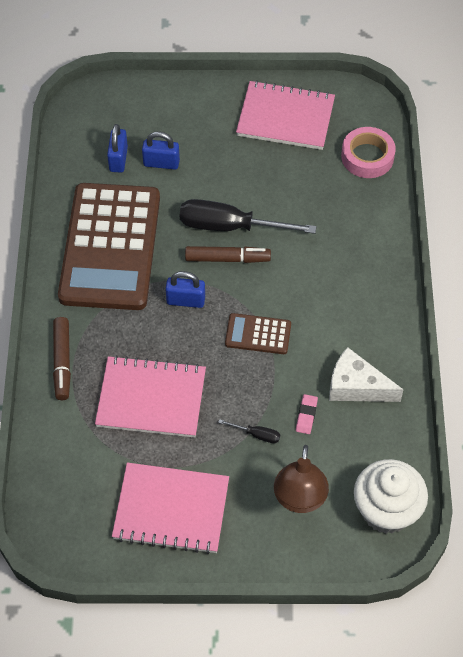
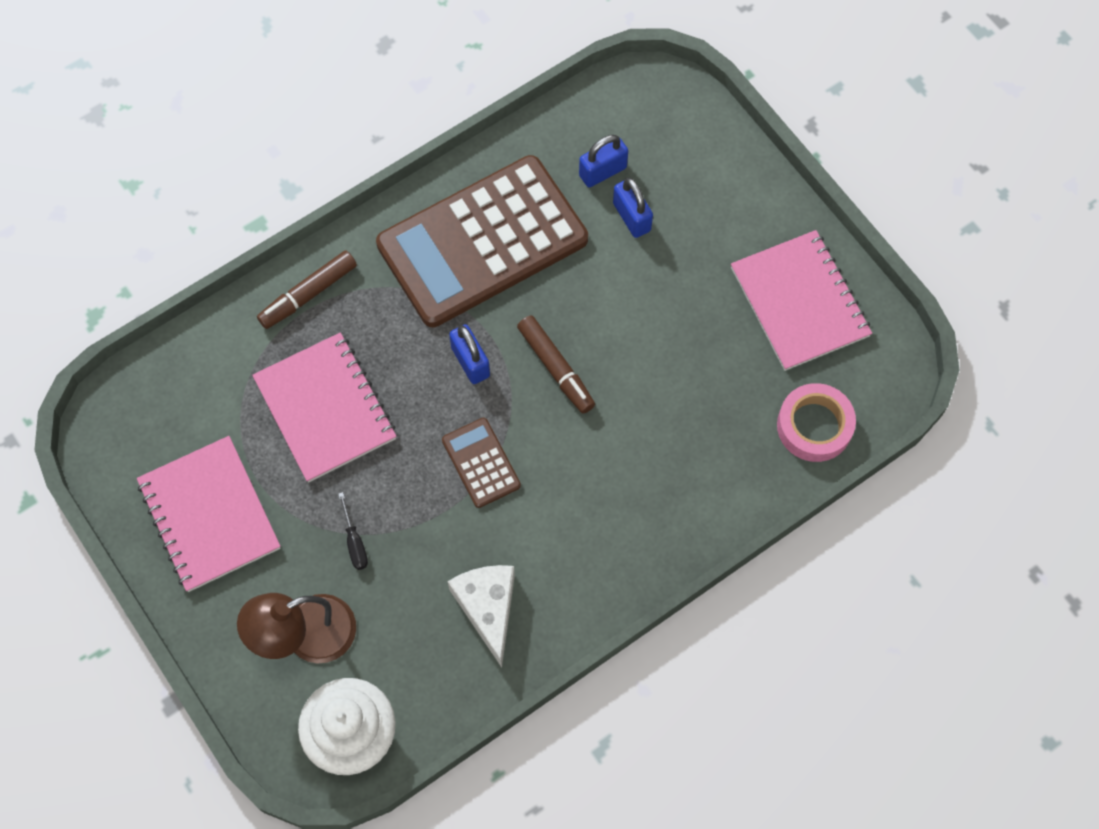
camera: 55 degrees right, 10 degrees up
black screwdriver [180,199,317,234] -> none
pink eraser [296,394,318,434] -> none

